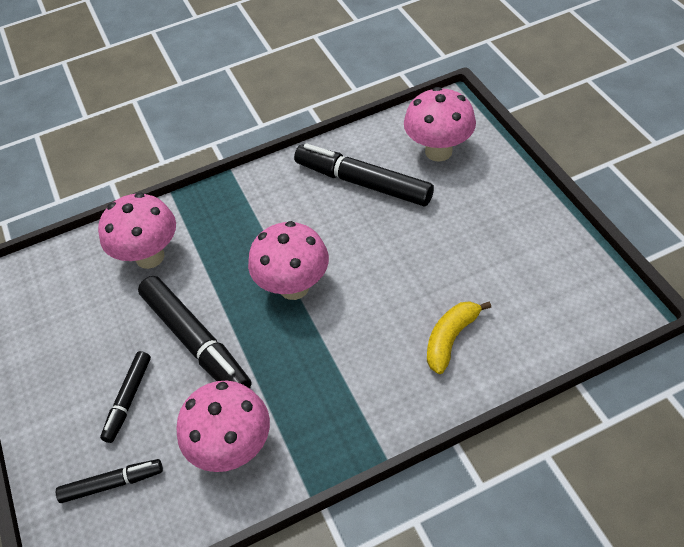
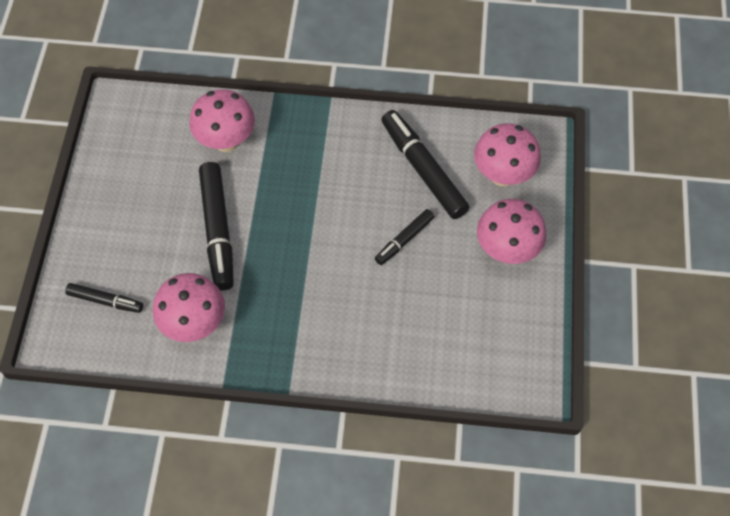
camera: 25 degrees right, 10 degrees up
black marker [100,351,151,443] -> black marker moved to [375,209,434,265]
pink mushroom [248,221,329,300] -> pink mushroom moved to [477,199,546,264]
yellow banana [427,301,491,374] -> none

